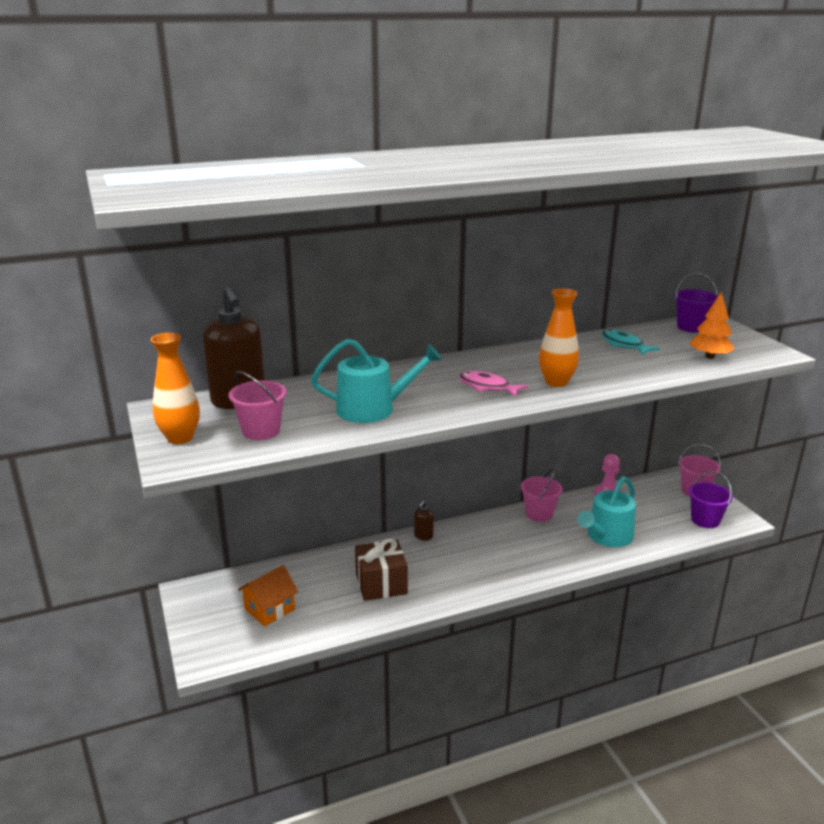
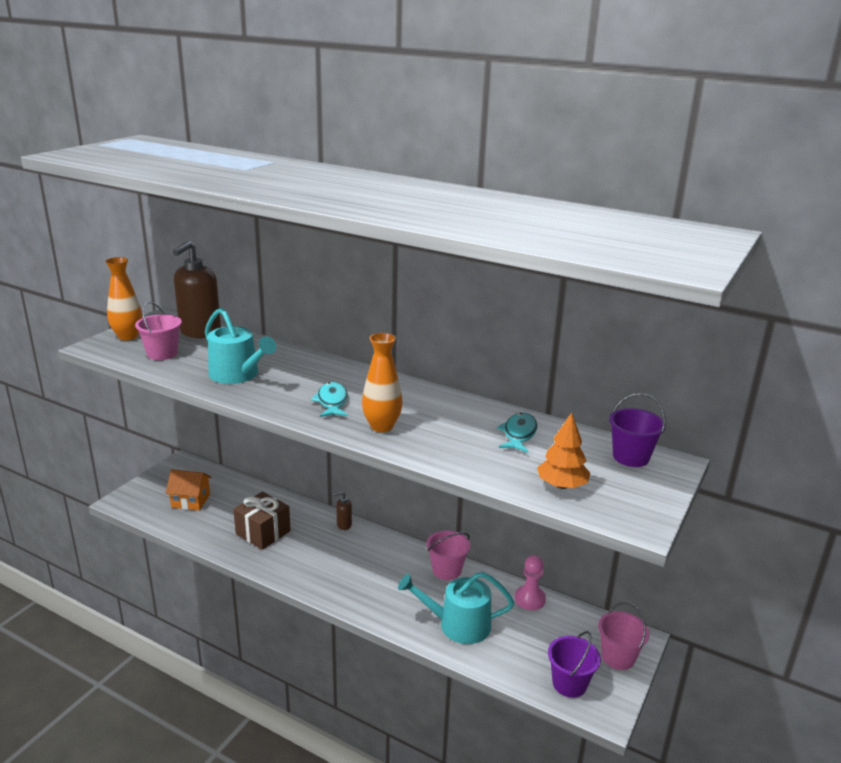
camera: 50 degrees right, 0 degrees up
pink fish [459,371,528,397] -> turquoise fish [311,382,348,417]

